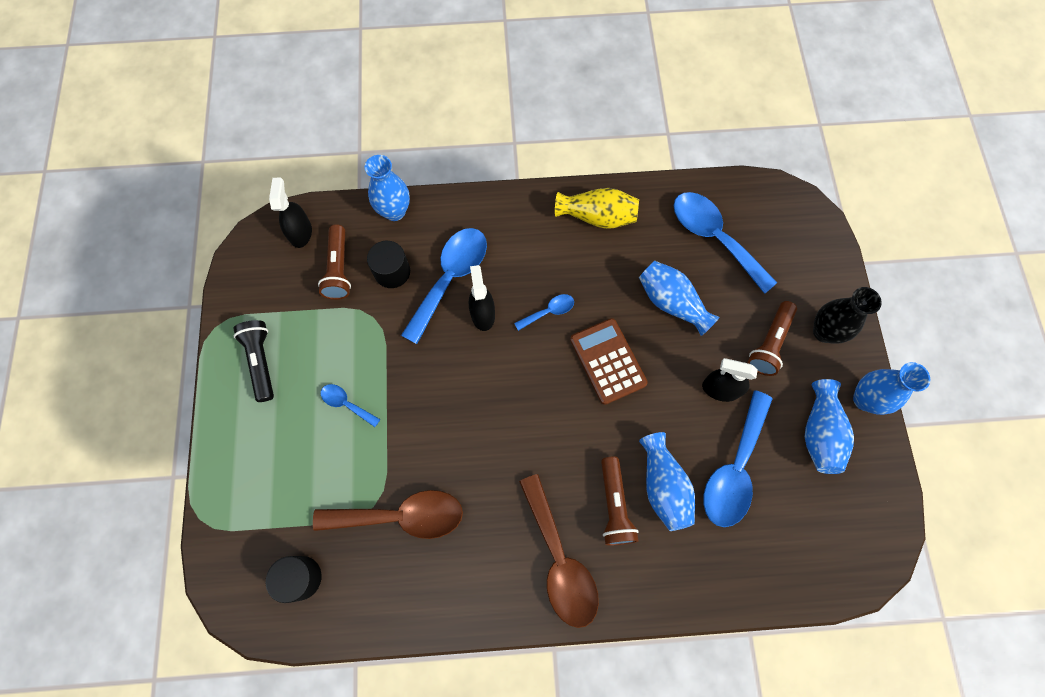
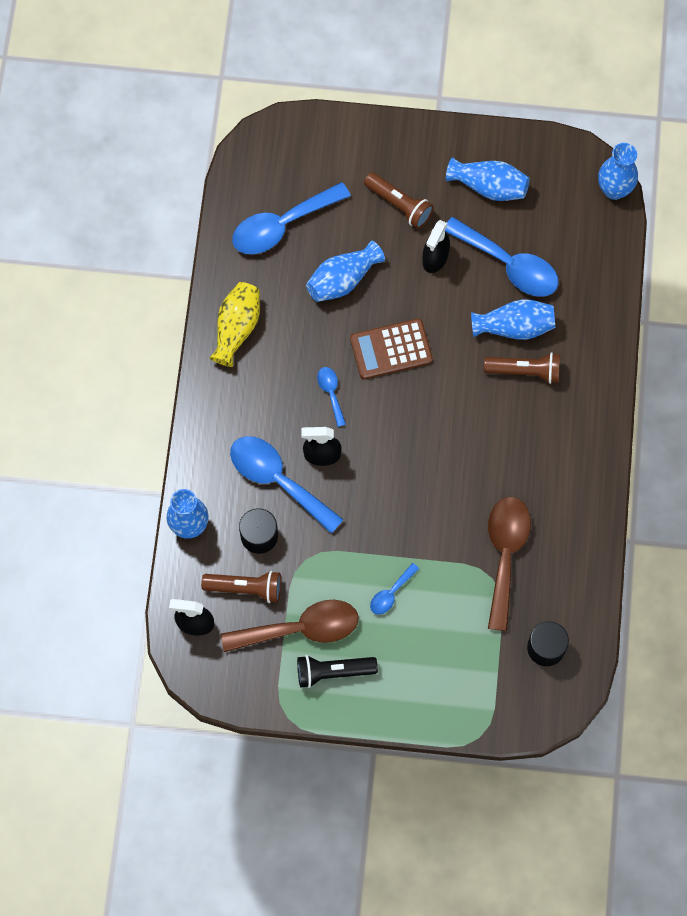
camera: 80 degrees left, 0 degrees up
brown spoon [519,474,599,628] -> brown spoon moved to [221,600,358,652]
black vase [813,287,882,344] -> none
blue vase [853,362,930,415] -> blue vase moved to [598,143,638,200]

